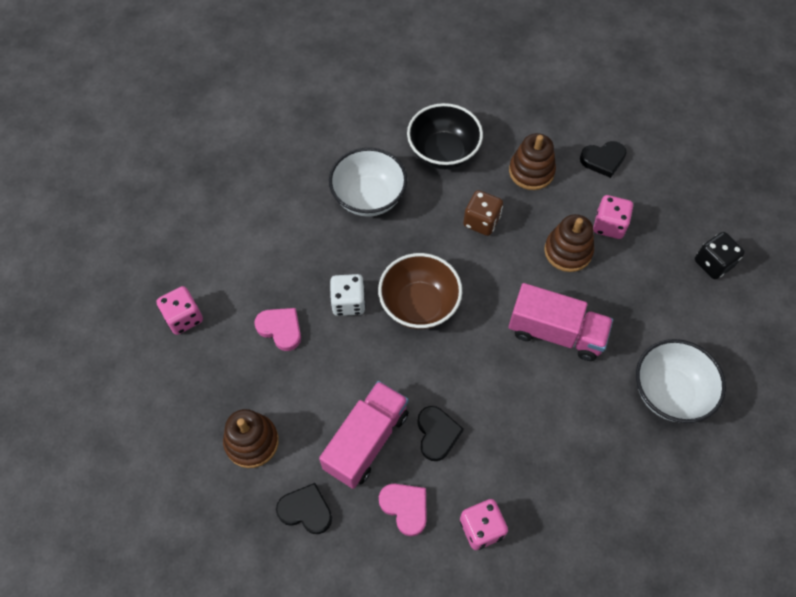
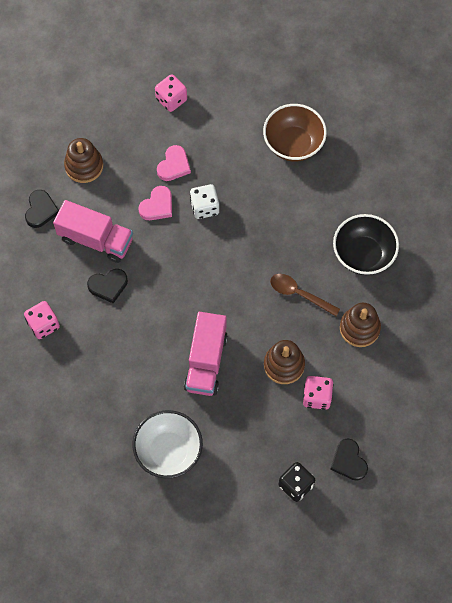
camera: 80 degrees right, 5 degrees up
white bowl [329,148,407,217] -> none
brown bowl [378,253,462,329] -> brown bowl moved to [263,104,327,162]
pink heart [379,484,427,537] -> pink heart moved to [138,186,172,220]
brown dice [463,190,503,236] -> brown spoon [270,274,340,316]
black heart [580,141,626,178] -> black heart moved to [330,438,368,481]

